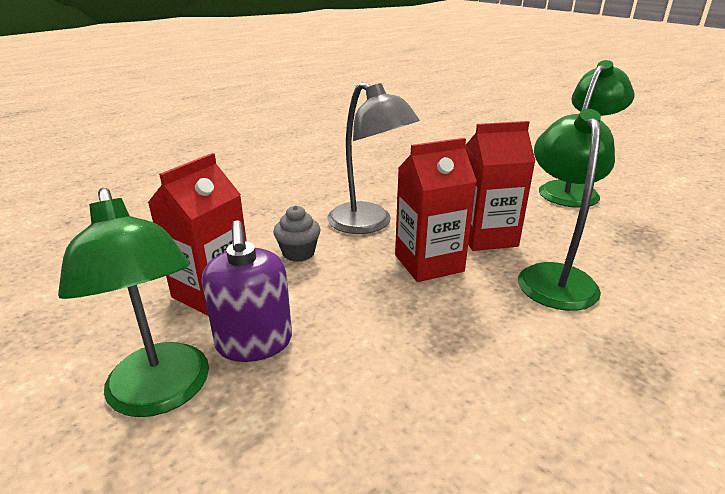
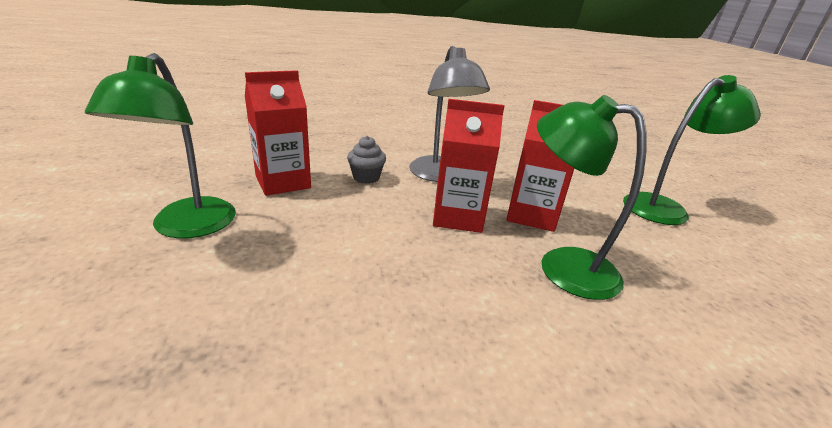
camera: 25 degrees right, 0 degrees up
purple soap dispenser [202,220,292,362] -> none
green lamp [518,109,615,311] -> green lamp turned 90 degrees counterclockwise [537,95,646,300]

